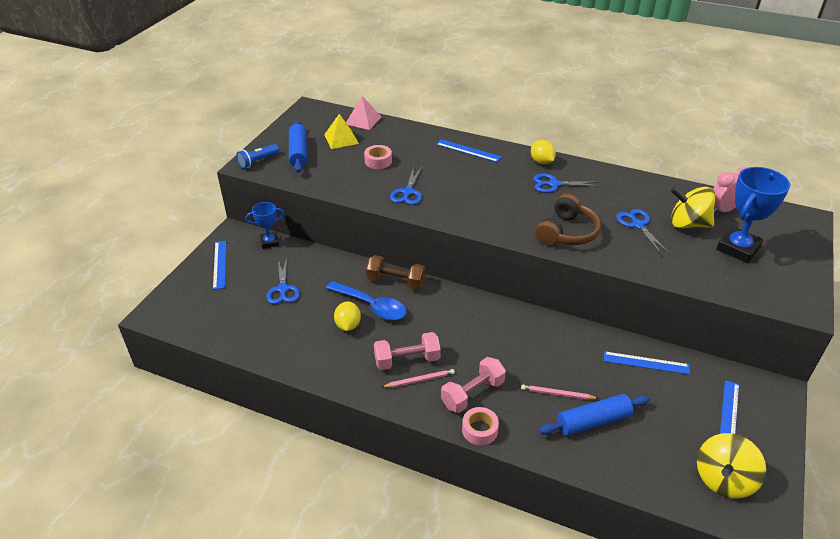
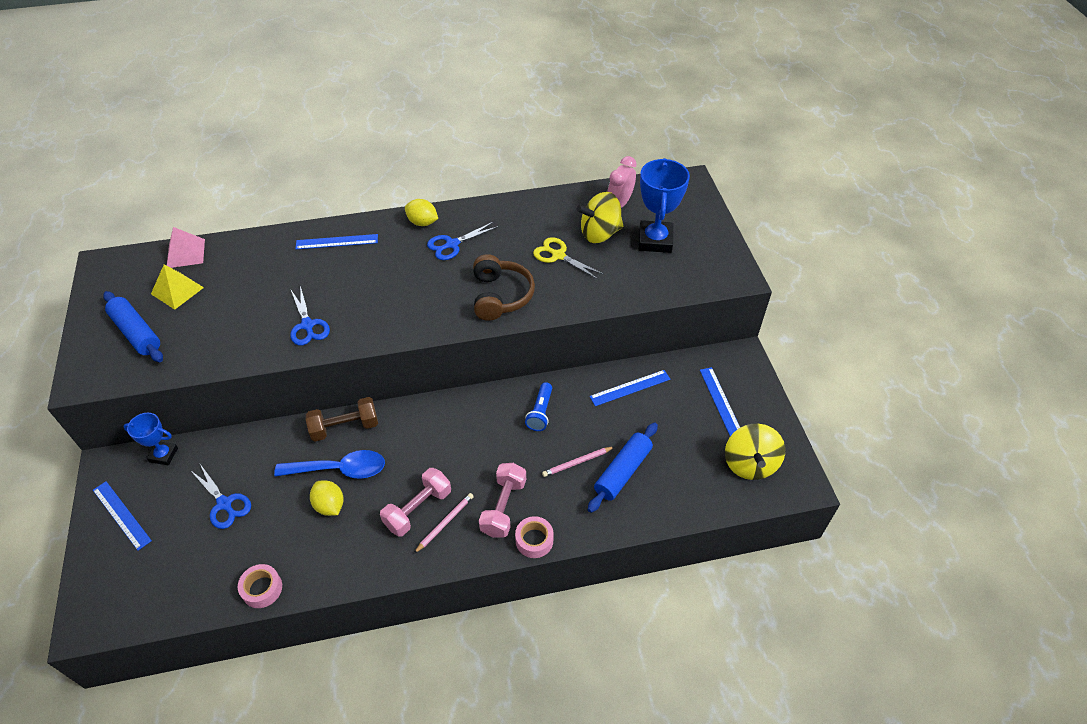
camera: 35 degrees left, 10 degrees up
blue flashlight [236,144,279,169] -> blue flashlight moved to [525,382,552,431]
blue trophy [246,202,285,249] -> blue trophy turned 60 degrees clockwise [123,413,178,465]
pink tape [364,145,392,169] -> pink tape moved to [238,564,282,608]
blue scissors [616,209,670,254] -> yellow scissors [533,237,603,279]

